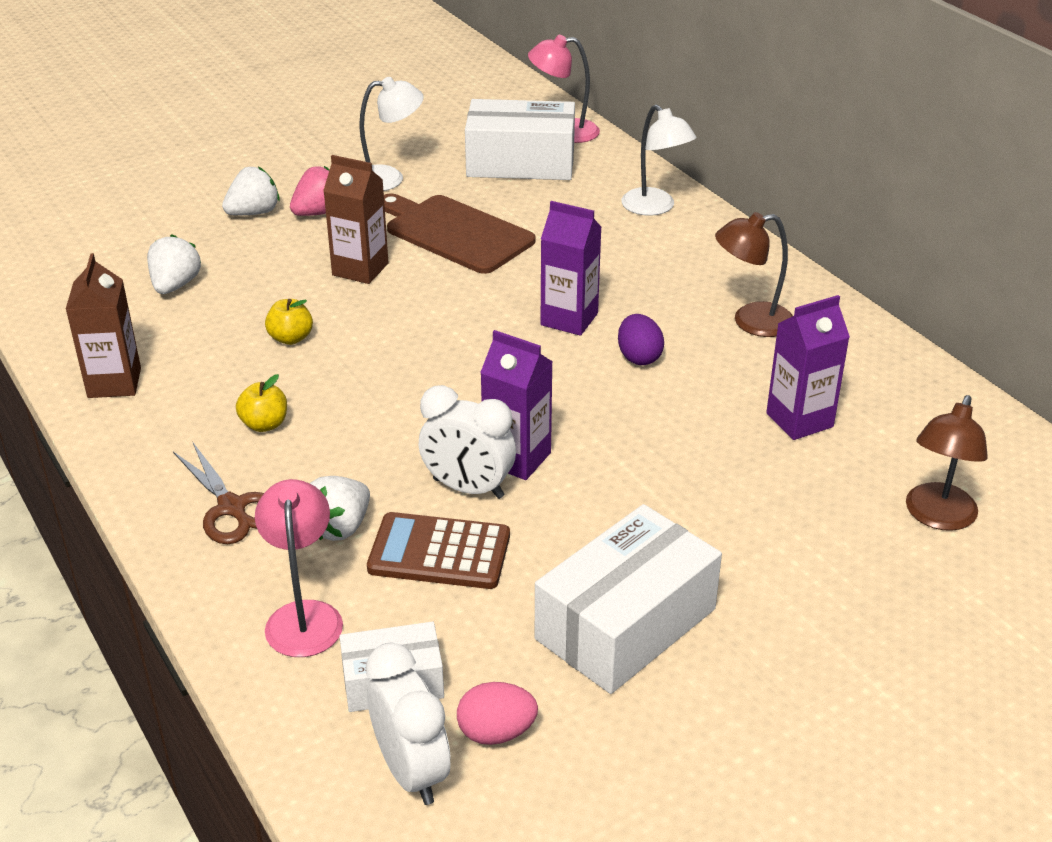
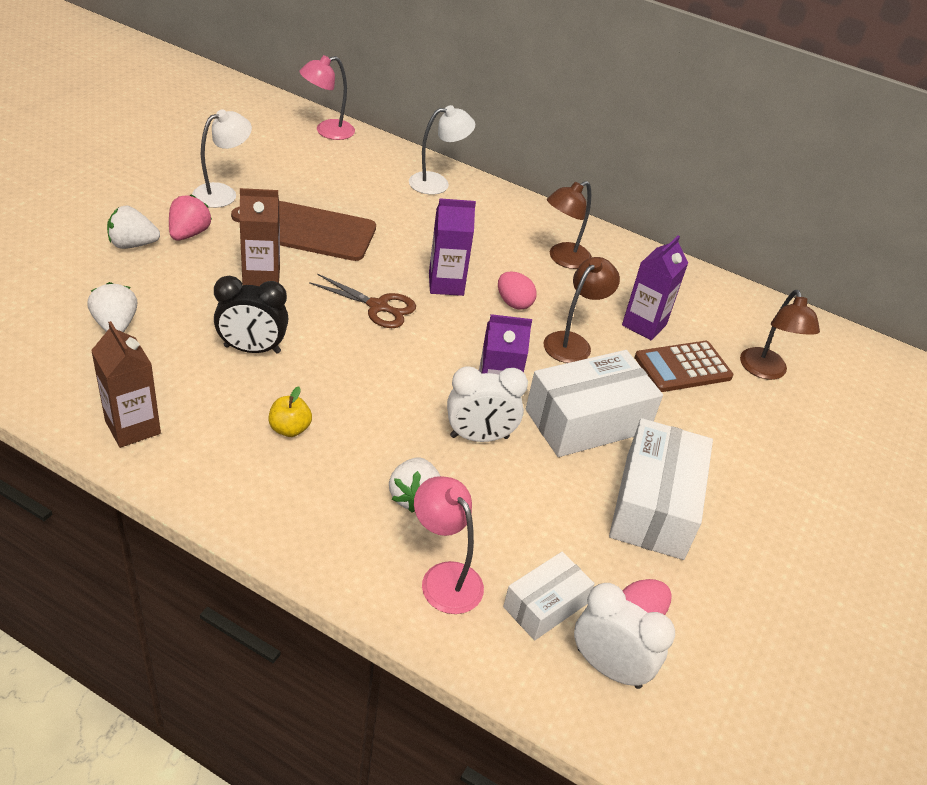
camera: 35 degrees left, 5 degrees up
brown scissors [173,441,264,544] -> brown scissors moved to [309,274,416,328]
white strawberry [222,167,280,215] -> white strawberry turned 120 degrees counterclockwise [107,206,160,249]
yellow apple [265,299,313,345] -> black clock [214,276,289,354]
brown calculator [367,512,510,589] -> brown calculator moved to [635,341,733,392]
white box [465,99,575,180] -> white box moved to [526,350,663,457]
purple egg [618,314,664,365] -> pink egg [498,271,537,310]
white lamp [621,105,697,216] -> white lamp turned 45 degrees counterclockwise [409,105,475,195]
none -> brown lamp [544,257,620,363]

